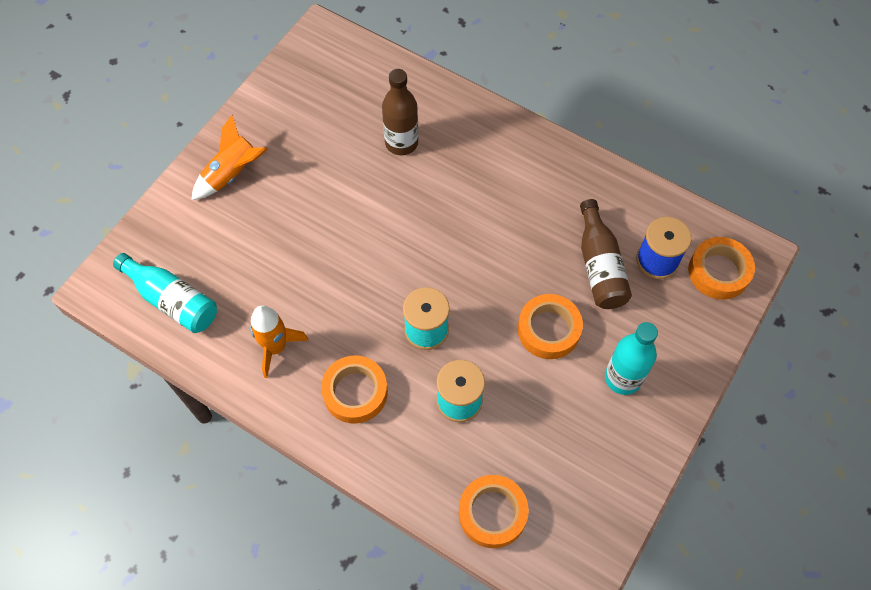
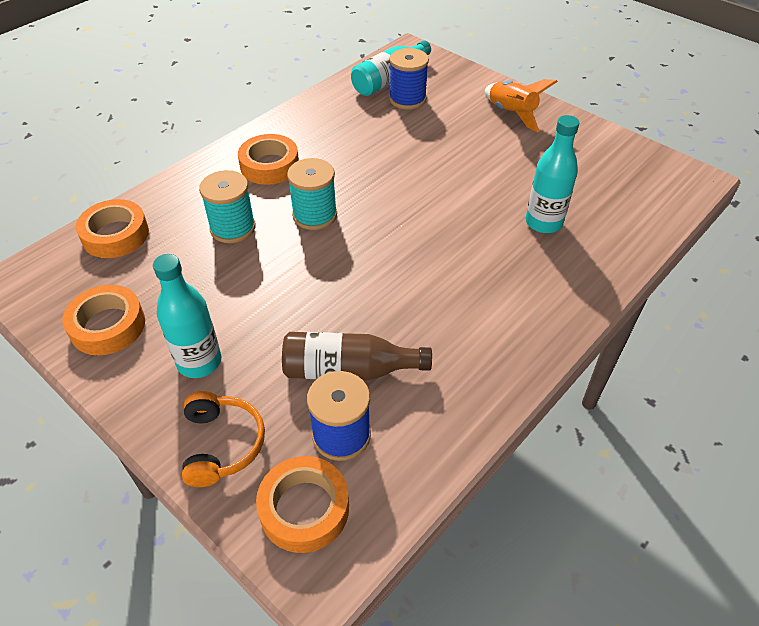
camera: 100 degrees right, 15 degrees down
orange rocket [250,305,309,378] -> none
brown bottle [382,69,418,155] -> turquoise bottle [525,115,579,233]
orange tape [518,294,583,359] -> orange tape moved to [62,285,145,355]
none -> orange headphones [182,391,265,487]
none -> blue spool [389,48,429,110]

